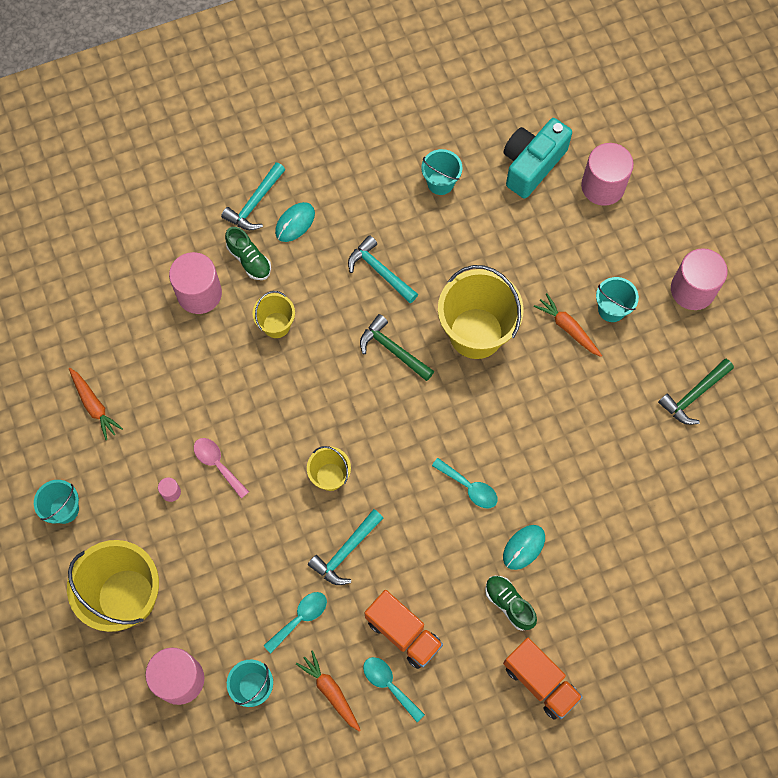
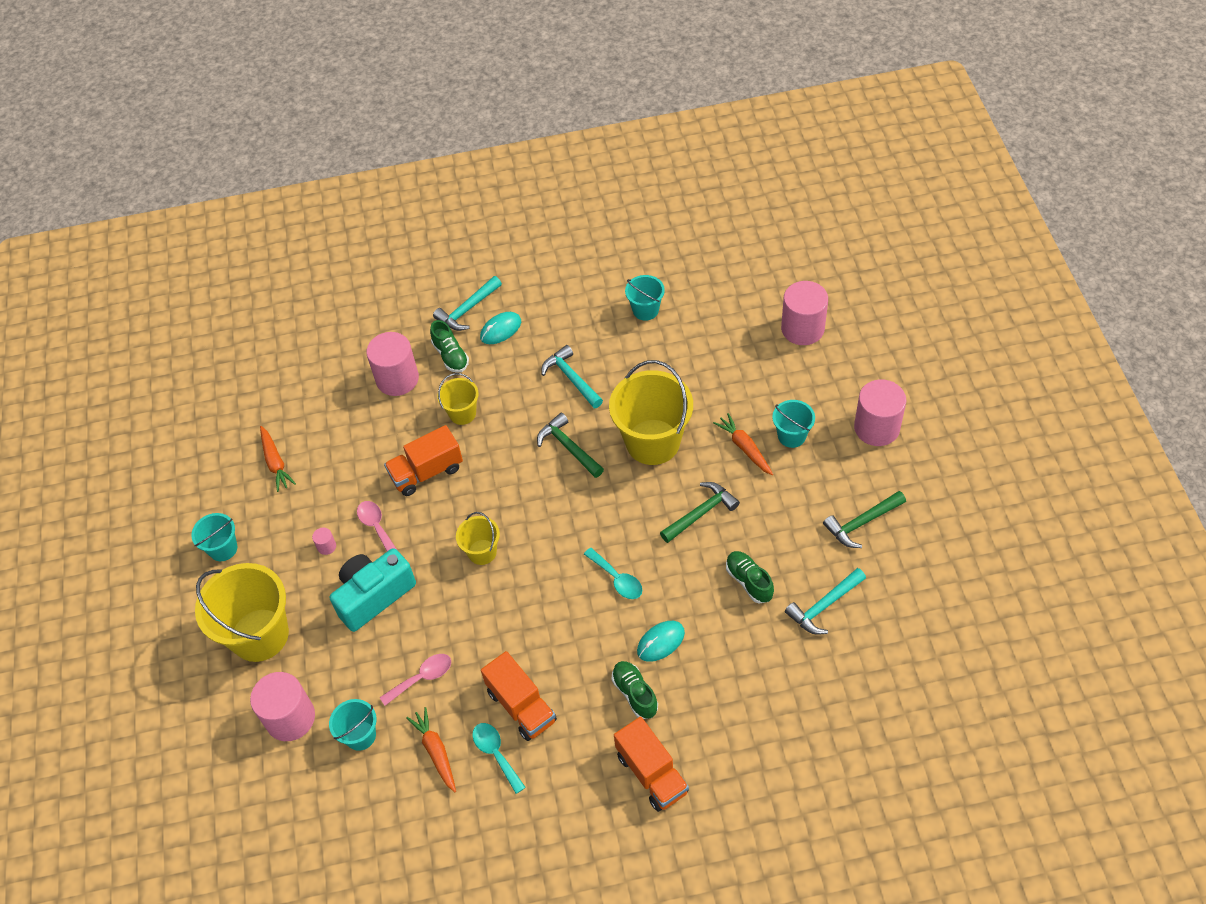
camera: 15 degrees right, 15 degrees down
turquoise spoon [264,592,327,653] -> pink spoon [380,654,451,706]
turquoise hammer [308,509,383,585] -> turquoise hammer moved to [785,568,866,635]
turquoise camera [503,118,572,198] -> turquoise camera moved to [329,548,416,632]
none -> orange truck [384,425,463,496]
none -> green hammer [660,482,740,543]
none -> green shoe [726,551,774,604]

